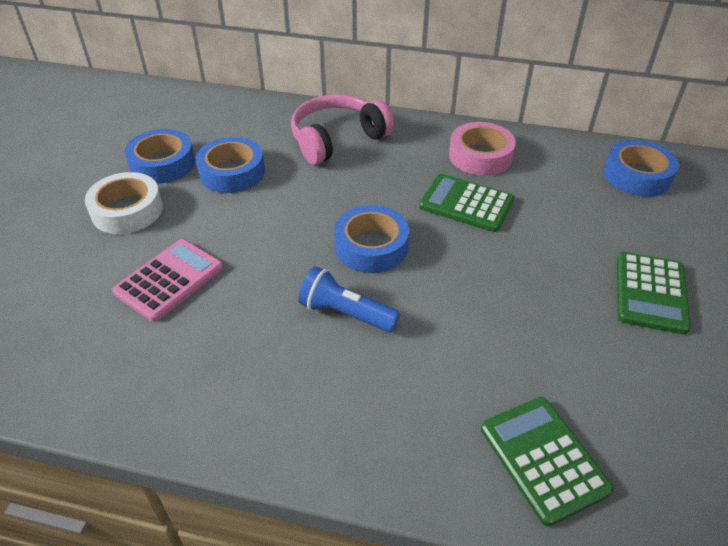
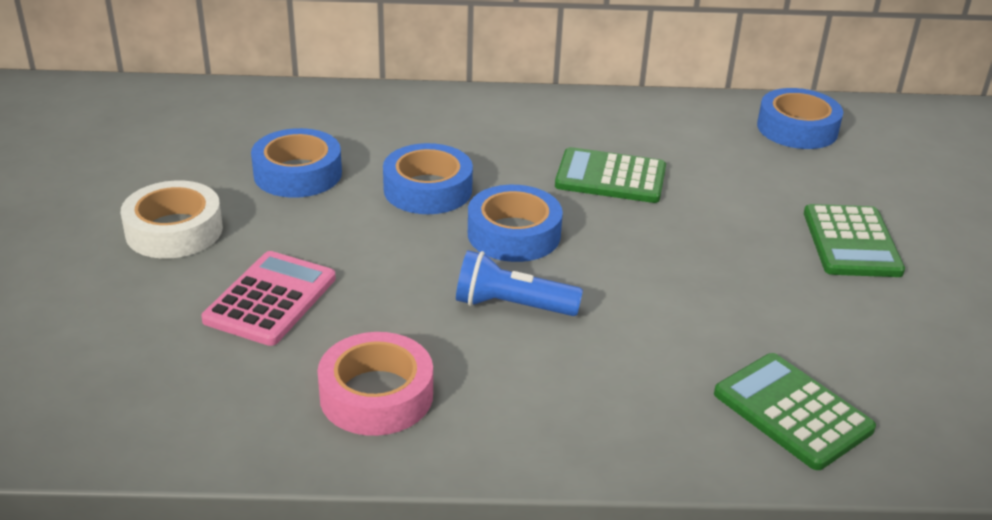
camera: 15 degrees left, 10 degrees down
blue tape [125,129,195,184] -> blue tape moved to [383,143,473,214]
pink headphones [291,95,394,165] -> none
pink tape [449,122,516,176] -> pink tape moved to [317,332,433,436]

